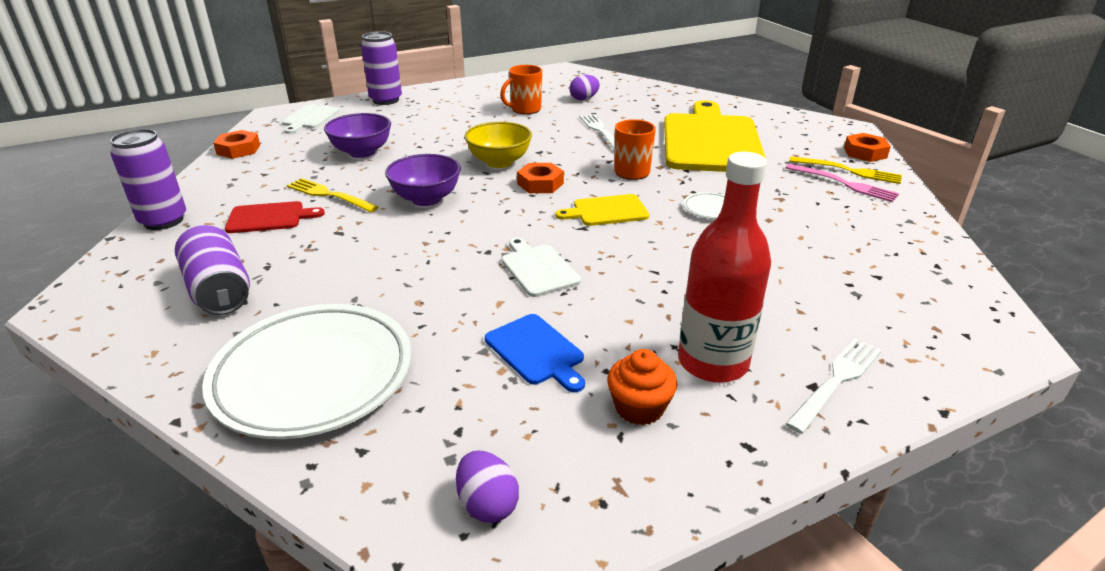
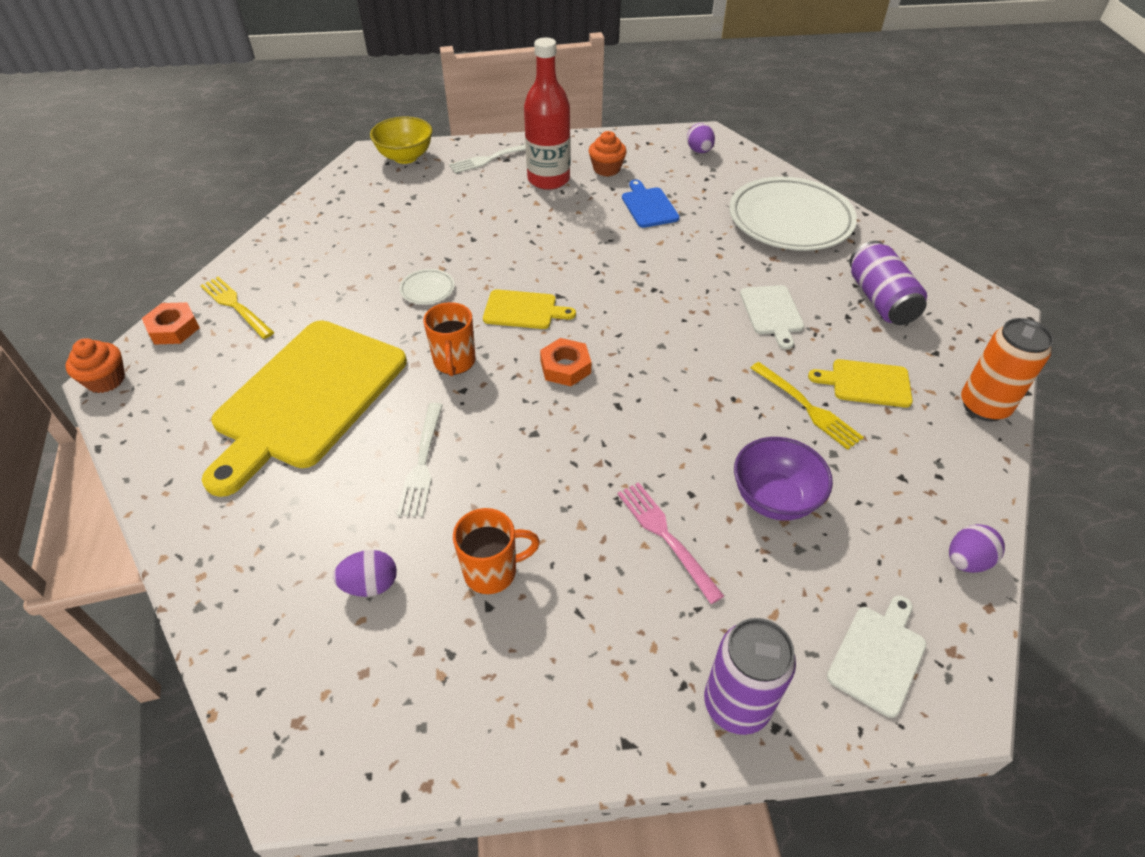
camera: 160 degrees left, 15 degrees up
purple can [110,129,186,230] -> orange can [961,318,1054,422]
orange nut [213,130,260,159] -> purple egg [949,524,1005,573]
red cutting board [225,201,325,233] -> yellow cutting board [808,359,913,408]
purple bowl [385,154,461,206] -> none
yellow bowl [464,122,532,168] -> yellow bowl moved to [370,116,432,164]
white cutting board [501,237,581,297] -> white cutting board moved to [740,285,804,350]
pink fork [786,163,899,202] -> pink fork moved to [617,482,724,604]
none -> orange cupcake [65,338,125,393]

